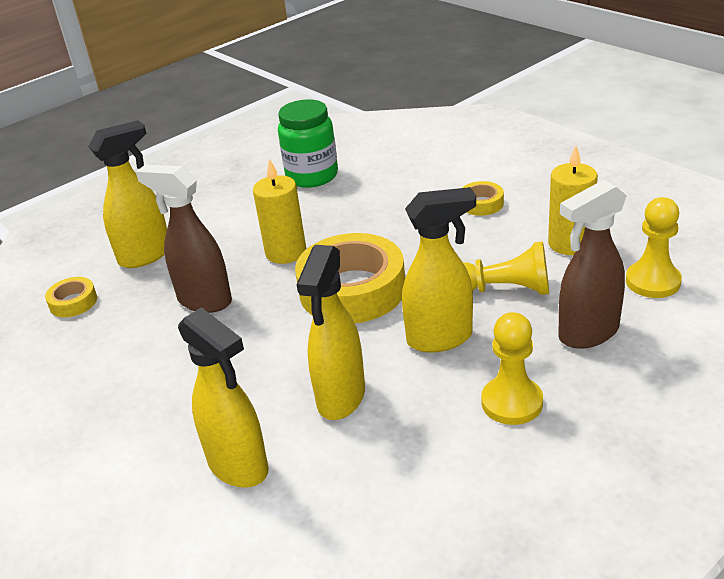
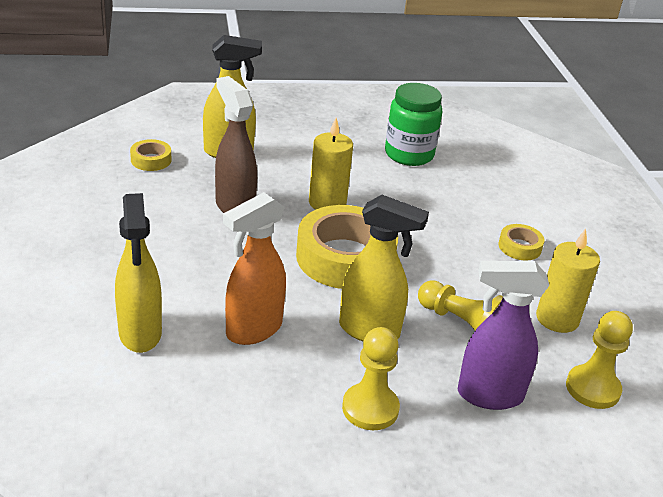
camera: 25 degrees right, 0 degrees up
yellow spray bottle [296,245,365,420] -> orange spray bottle [223,192,286,345]
brown spray bottle [558,180,627,349] -> purple spray bottle [458,261,549,410]

